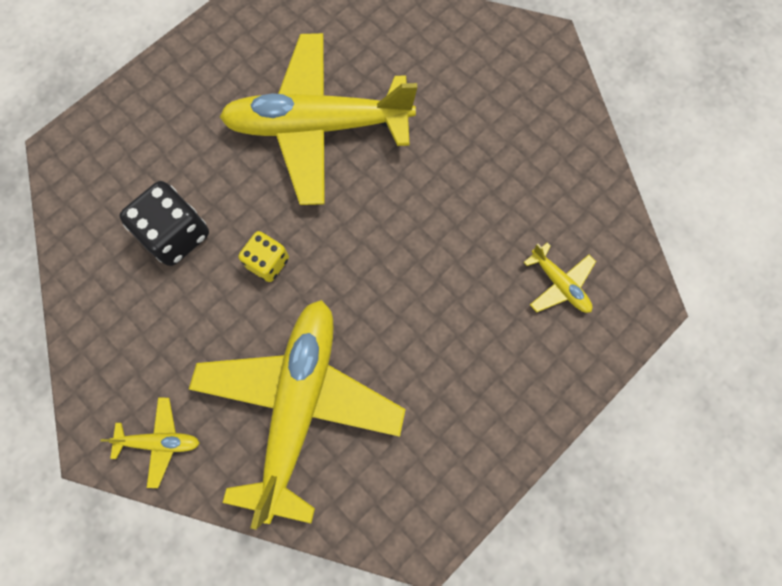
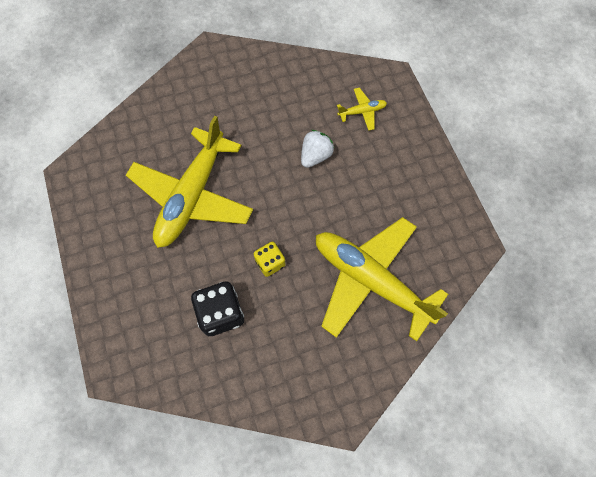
camera: 65 degrees left, 5 degrees down
yellow plane [101,397,200,488] -> none
none -> white strawberry [301,130,334,168]

